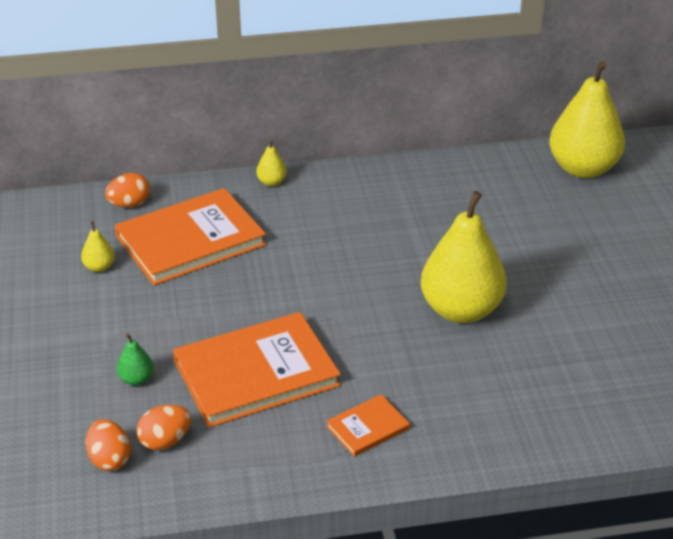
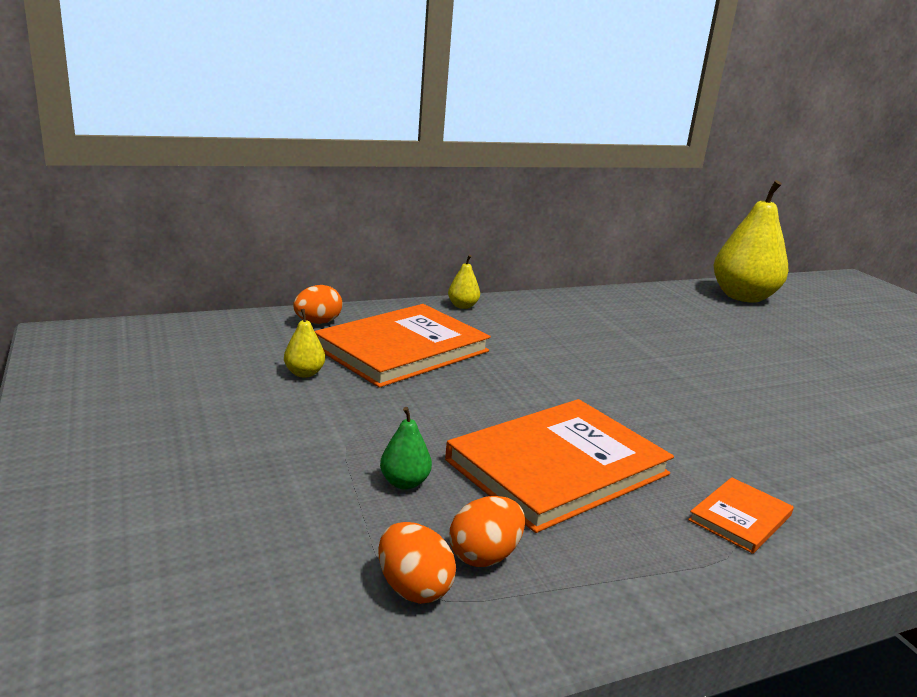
camera: 15 degrees left, 15 degrees down
yellow pear [421,191,507,323] -> none

